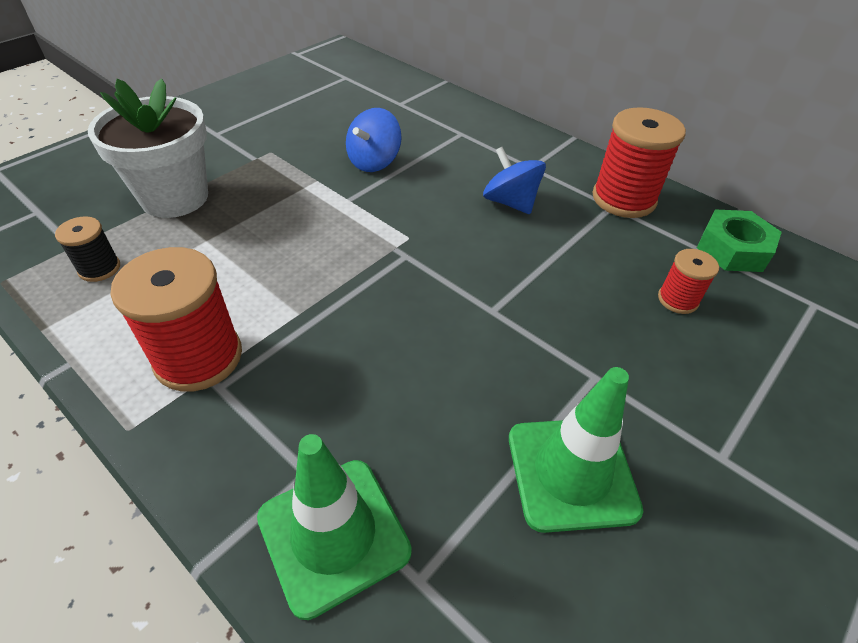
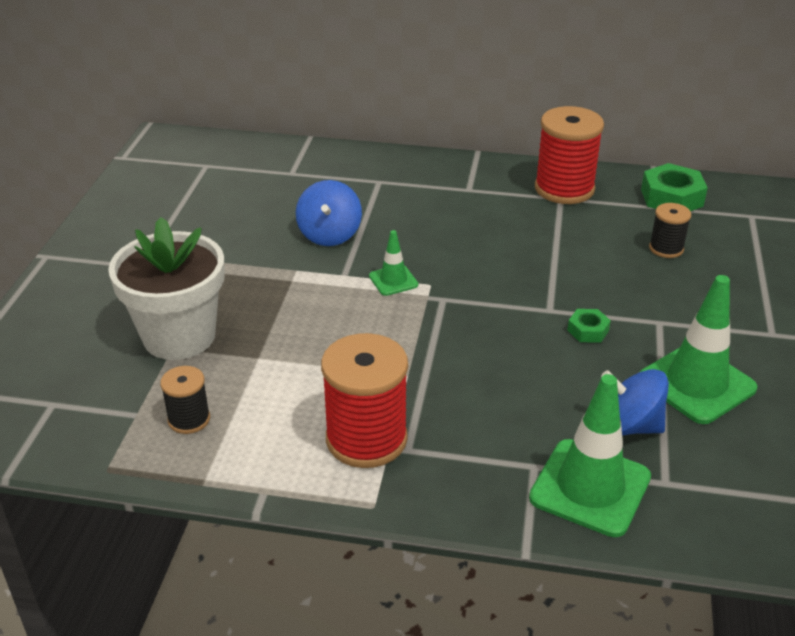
camera: 30 degrees left, 10 degrees down
blue spinning top [483,147,546,214] -> blue spinning top moved to [601,369,669,436]
red spool [658,249,719,314] -> black spool [649,203,691,258]
none -> green traffic cone [369,230,418,296]
none -> green nut [567,309,611,343]

